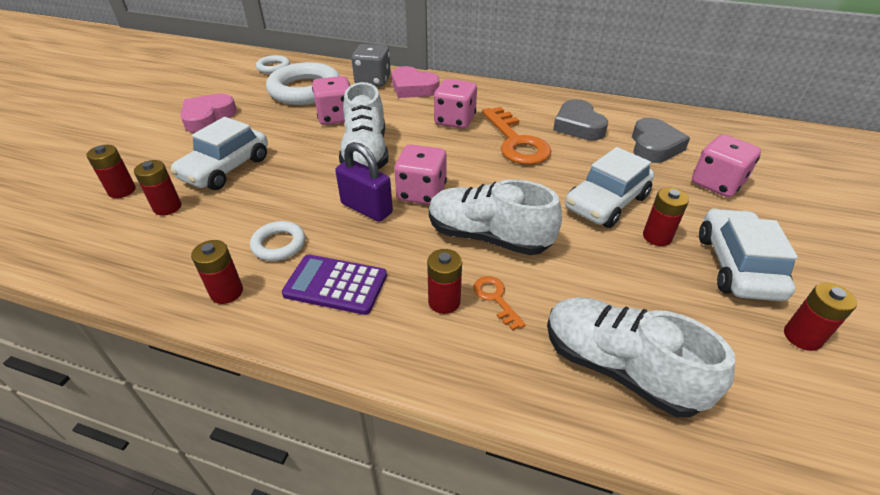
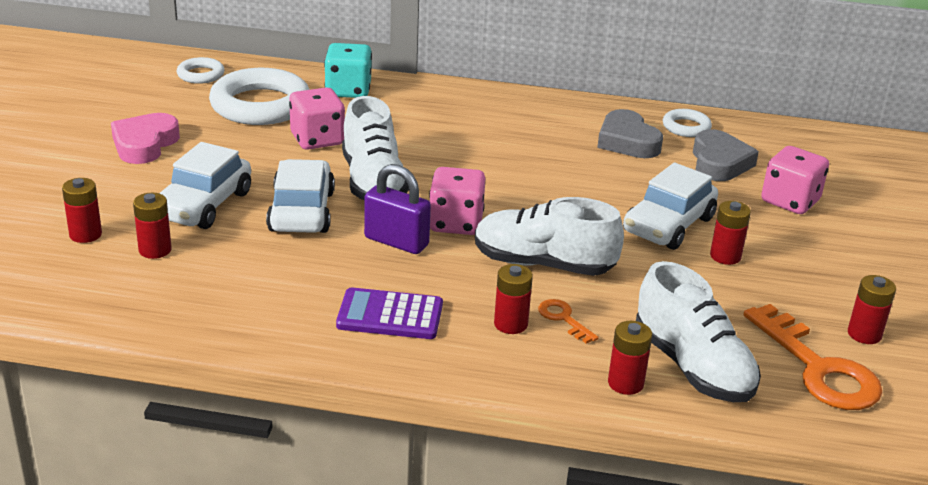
camera: 10 degrees left, 10 degrees down
red battery [191,240,243,304] -> red battery moved to [608,321,652,395]
white ring [250,221,305,261] -> white ring moved to [663,109,712,137]
grey dice [351,44,391,87] -> turquoise dice [324,43,372,98]
pink heart [392,66,440,98] -> none
pink dice [434,79,477,129] -> none
orange key [482,107,551,165] -> orange key moved to [743,304,883,410]
white shoe [547,297,735,417] -> white shoe turned 150 degrees counterclockwise [636,261,761,402]
white car [699,208,798,301] -> white car moved to [266,159,335,233]

